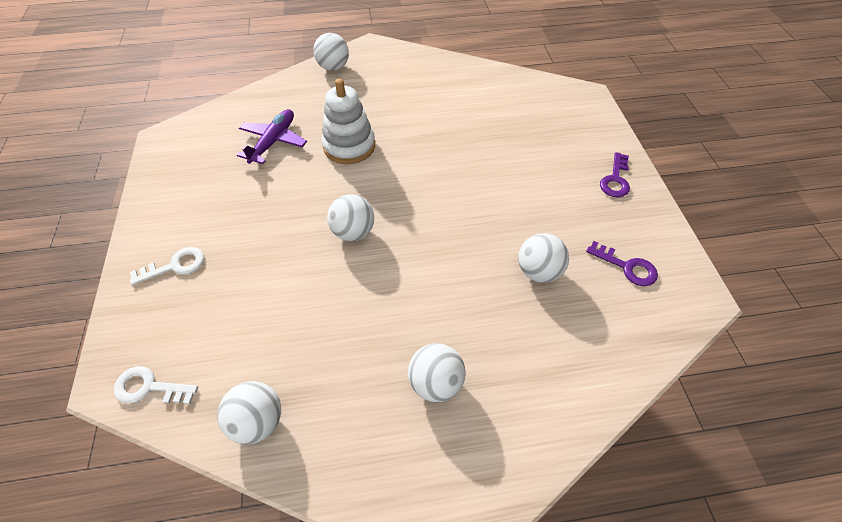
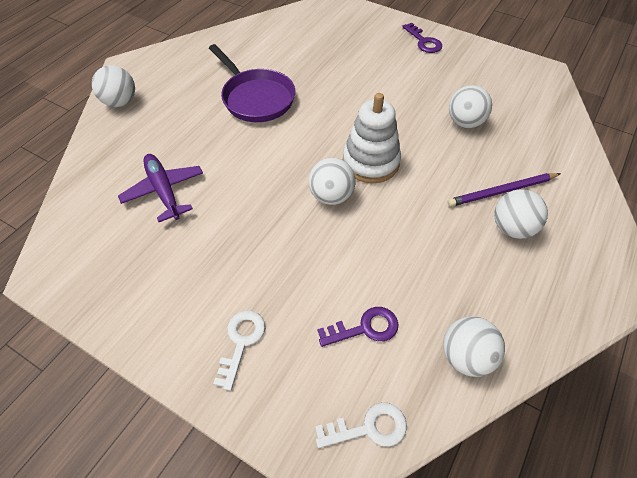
camera: 50 degrees left, 0 degrees up
white key [114,366,198,404] -> white key turned 150 degrees counterclockwise [315,402,407,448]
white stacking toy [321,78,375,164] -> white stacking toy moved to [343,93,401,183]
purple key [586,241,658,286] -> purple key moved to [317,307,399,347]
none -> purple pan [209,44,295,122]
none -> purple pencil [448,173,561,207]

